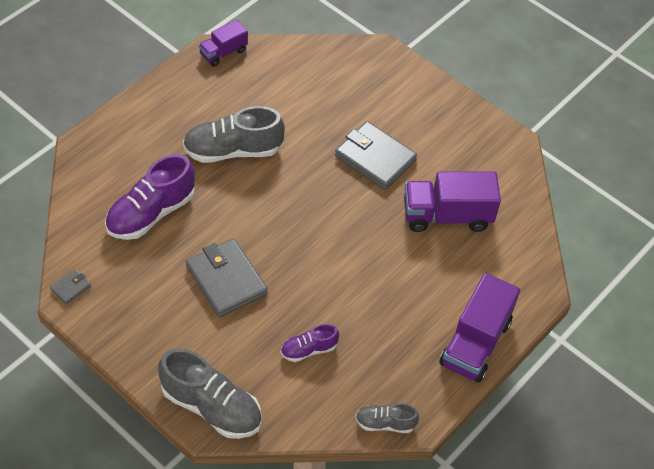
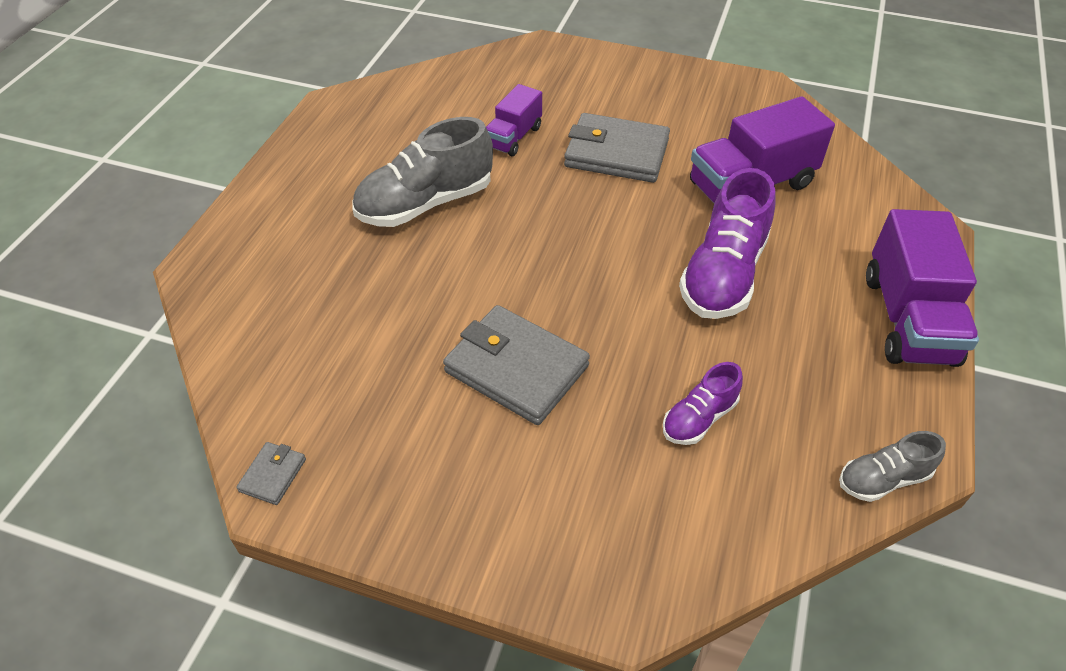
camera: 20 degrees left, 5 degrees down
purple shoe [105,154,195,240] -> purple shoe moved to [679,168,776,319]
grey shoe [158,348,262,439] -> none
purple truck [198,20,248,67] -> purple truck moved to [486,84,542,156]

